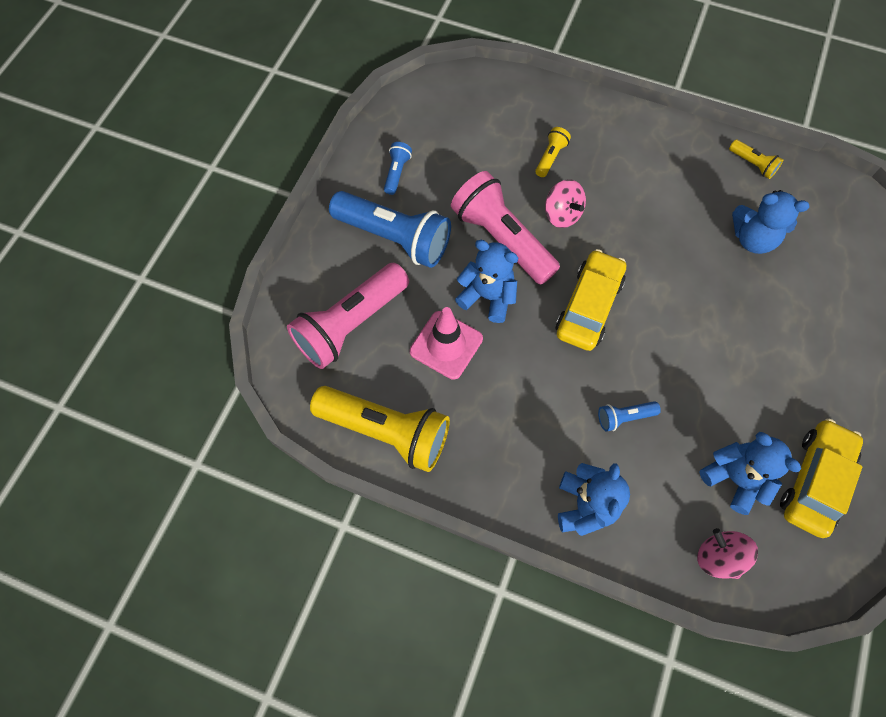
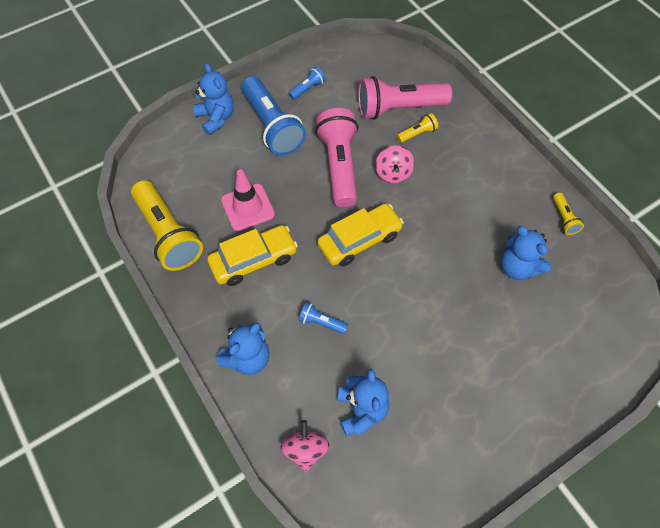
camera: 35 degrees right, 5 degrees down
pink flashlight [287,263,409,369] -> pink flashlight moved to [358,76,452,120]
blue teddy bear [455,240,518,323] -> blue teddy bear moved to [193,63,234,135]
yellow car [780,419,863,538] -> yellow car moved to [207,225,298,286]

